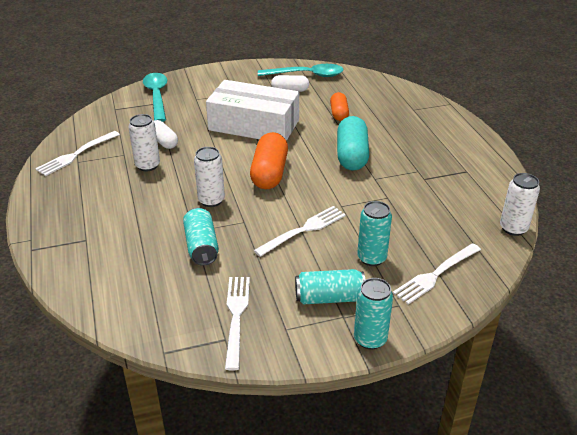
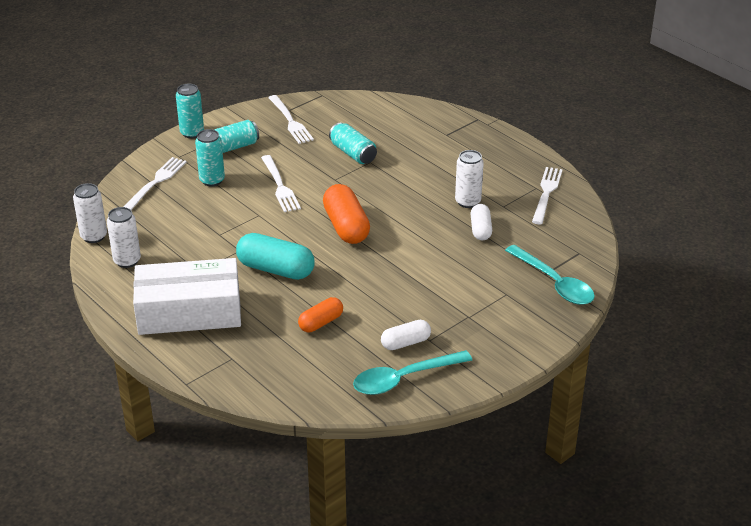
camera: 155 degrees right, 0 degrees up
white capsule [153,120,178,149] -> white capsule turned 60 degrees clockwise [471,204,492,240]
white can [194,147,225,207] -> white can moved to [107,207,141,268]
white box [206,80,299,141] -> white box moved to [133,258,241,335]
white fork [254,206,346,257] -> white fork turned 45 degrees counterclockwise [261,155,301,212]
orange capsule [330,92,349,121] -> orange capsule turned 75 degrees clockwise [298,297,343,332]
turquoise capsule [337,116,369,170] -> turquoise capsule turned 45 degrees counterclockwise [236,233,315,280]

